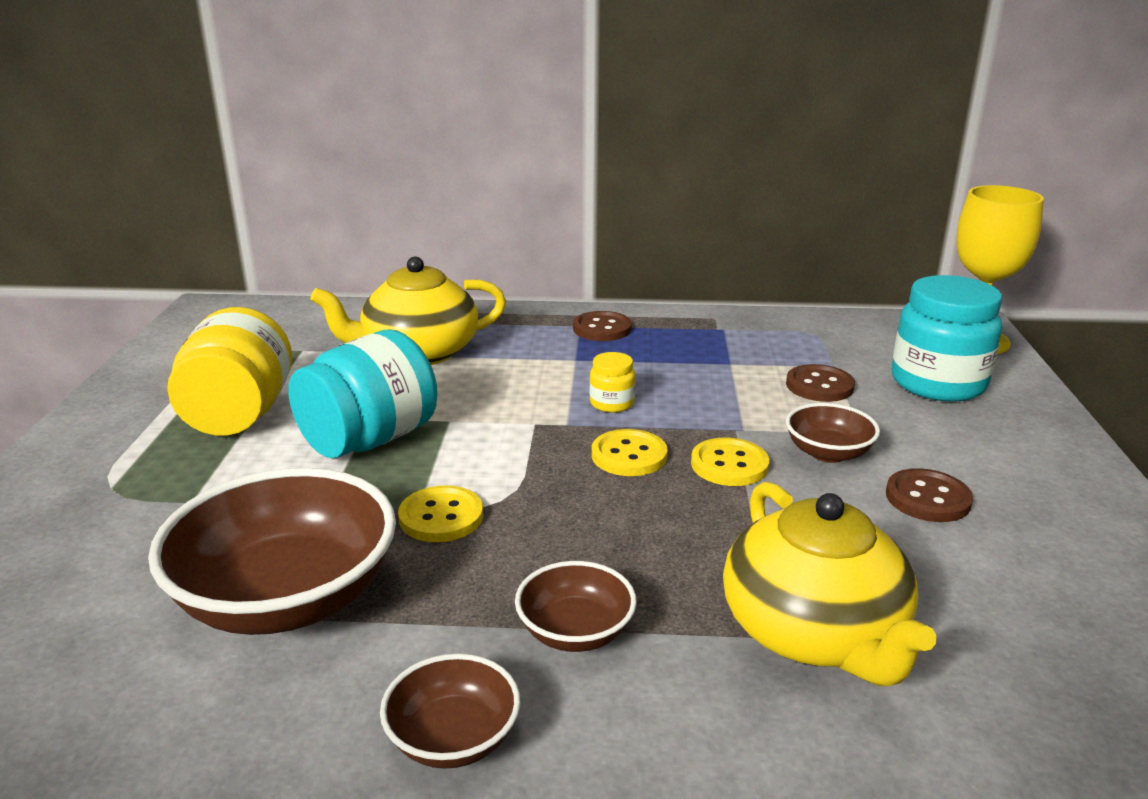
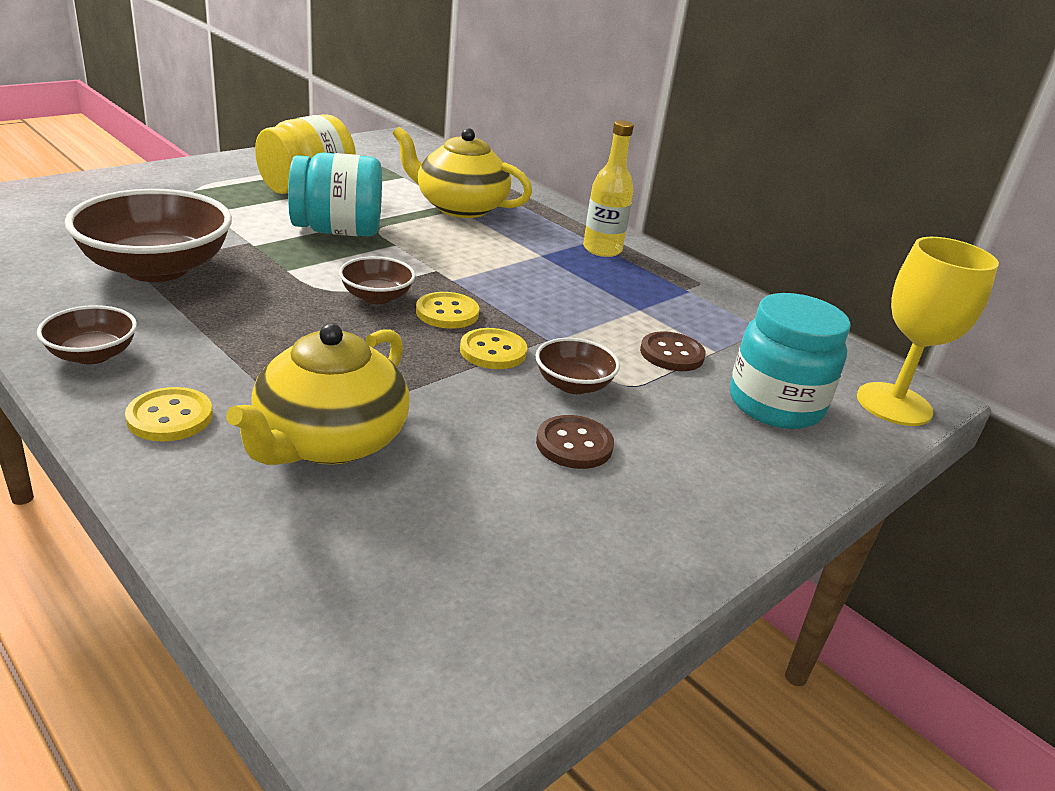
camera: 40 degrees right, 5 degrees up
yellow button [398,485,483,542] -> yellow button moved to [125,387,213,442]
brown bowl [515,561,637,652] -> brown bowl moved to [339,256,416,304]
brown button [573,311,632,341] -> yellow bottle [583,120,634,257]
yellow jar [589,352,636,413] -> none

